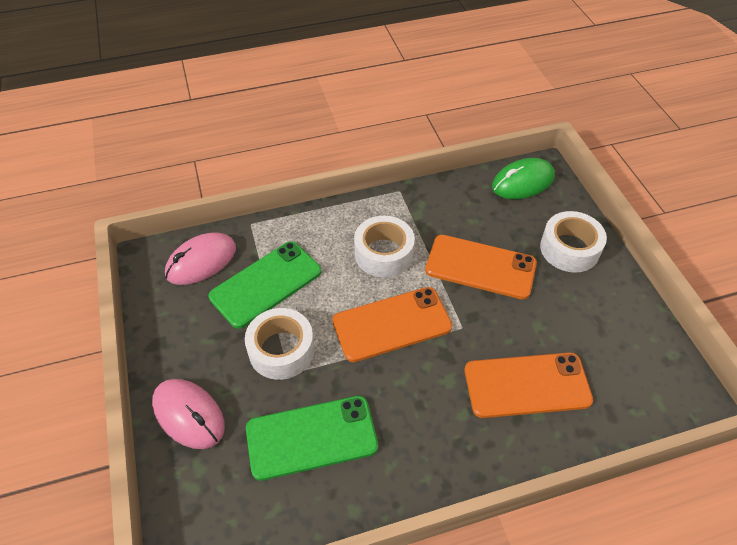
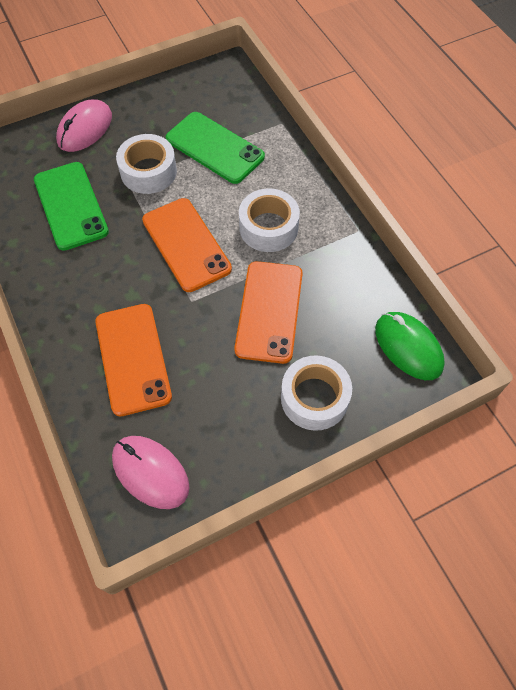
camera: 80 degrees right, 10 degrees up
pink mouse [165,232,236,285] -> pink mouse moved to [112,436,190,509]

